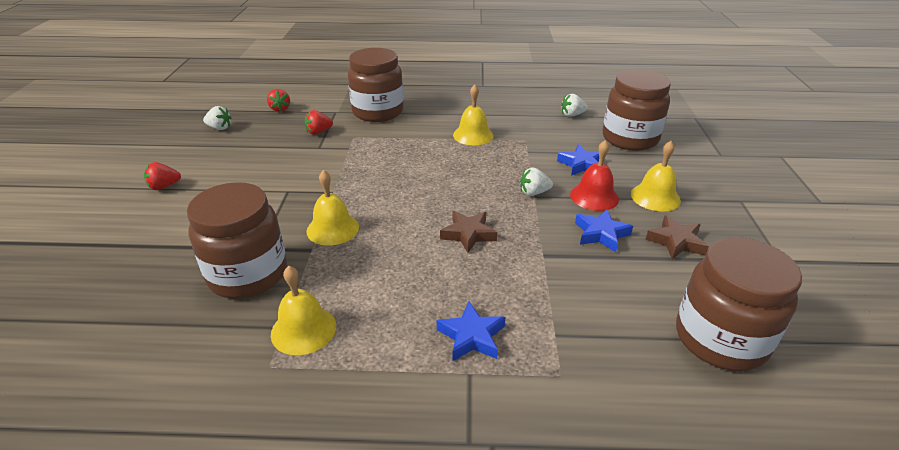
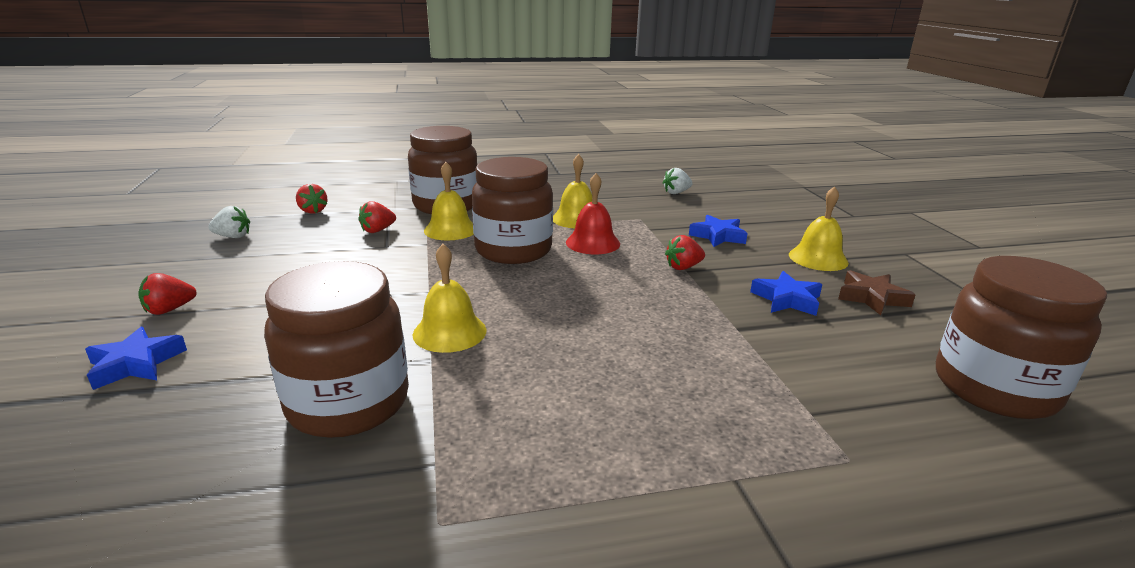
camera: 15 degrees left, 10 degrees down
yellow bell [271,266,336,355] -> yellow bell moved to [424,162,474,240]
blue star [437,302,505,361] -> blue star moved to [85,327,187,390]
brown star [440,211,497,253] -> none
white strawberry [520,167,553,196] -> red strawberry [665,235,705,270]
red bell [570,140,619,211] -> red bell moved to [566,173,620,254]
brown jar [603,70,671,151] -> brown jar moved to [472,157,553,264]

